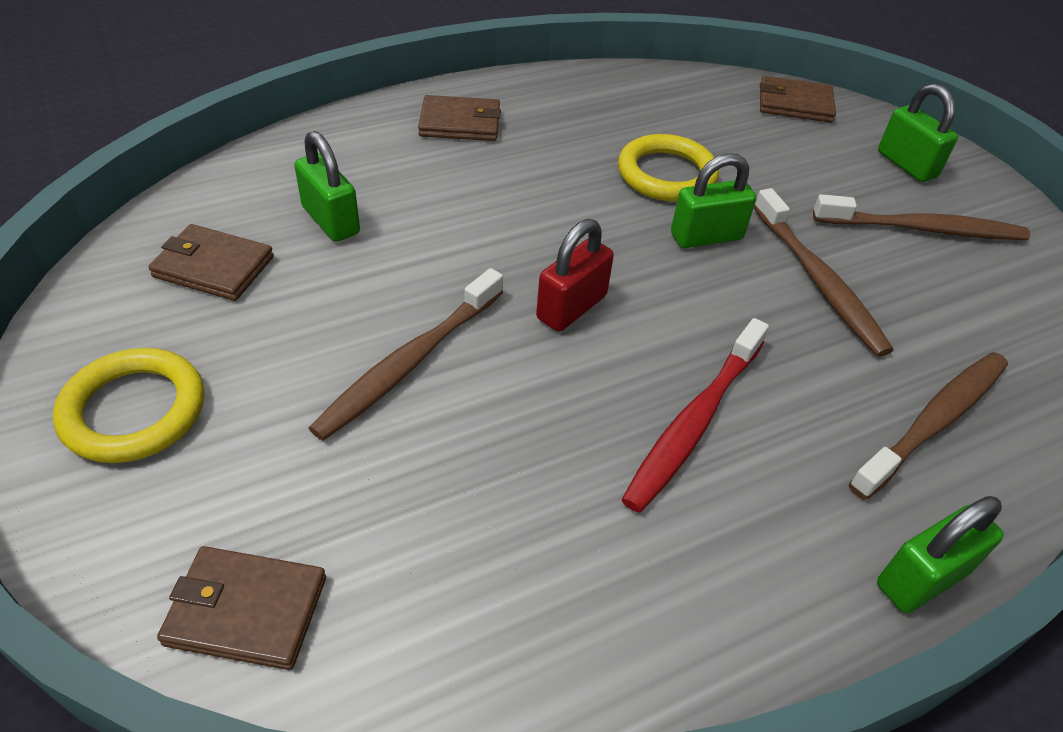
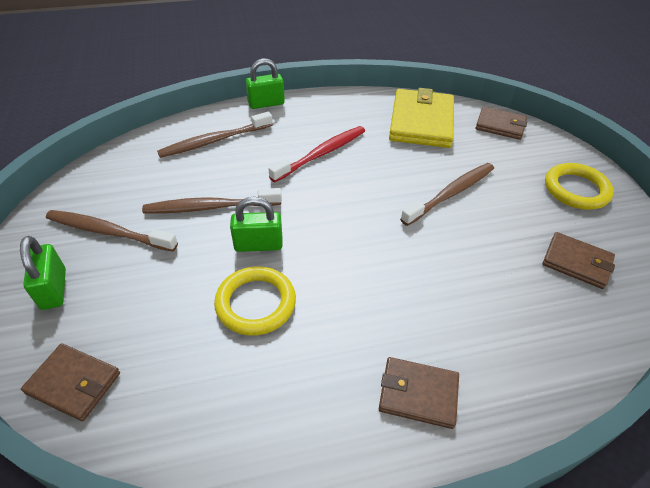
camera: 165 degrees left, 0 degrees up
green padlock [294,131,360,242] -> none
red padlock [536,219,614,331] -> none
brown toothbrush [754,188,893,357] -> brown toothbrush turned 90 degrees counterclockwise [142,188,282,214]
none -> yellow wallet [389,88,454,148]

